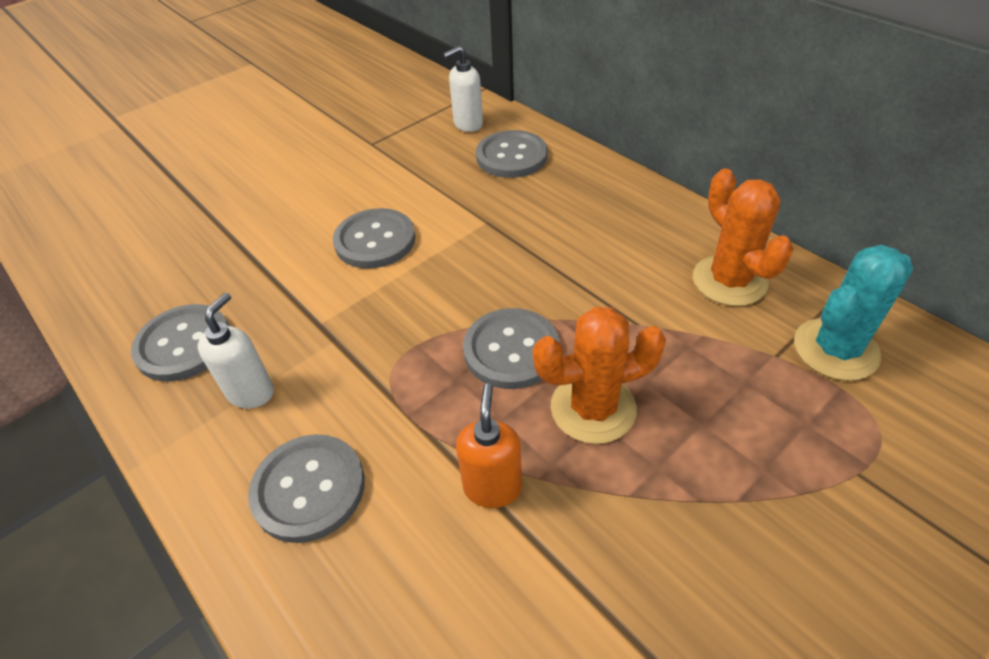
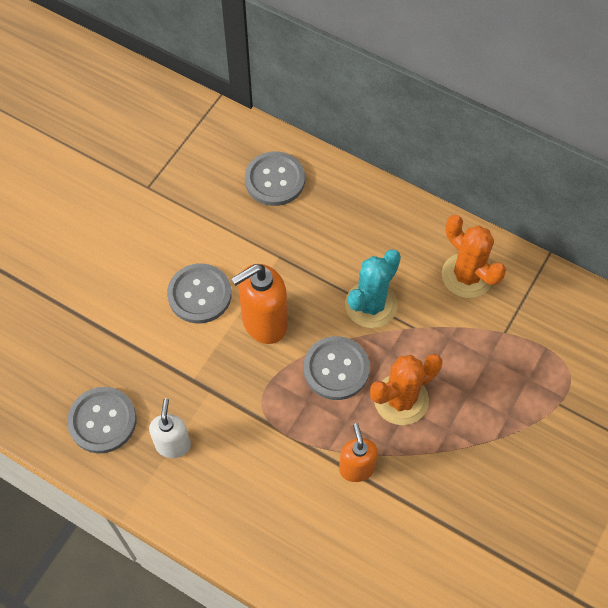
camera: 20 degrees left, 15 degrees up
grey button [248,434,365,543] -> none
white soap dispenser [443,46,483,132] -> none
turquoise cactus [794,245,913,381] -> turquoise cactus moved to [345,250,401,328]
none -> orange soap dispenser [231,264,288,344]

